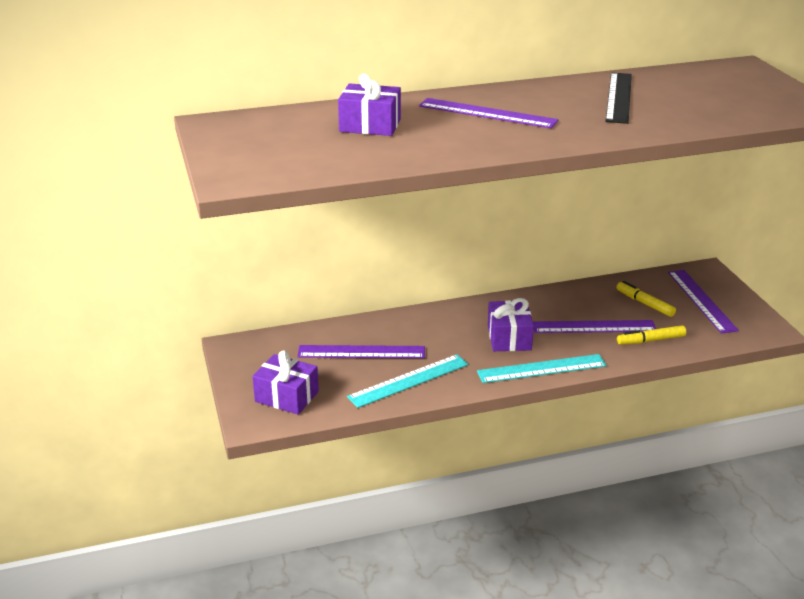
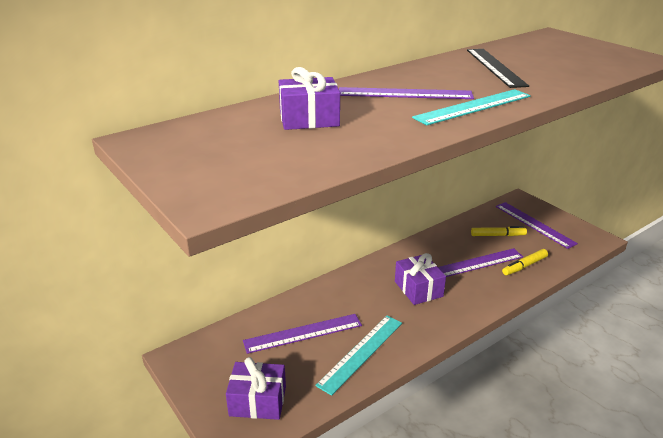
camera: 20 degrees left, 0 degrees up
turquoise ruler [477,354,607,383] -> turquoise ruler moved to [412,89,531,125]
yellow marker [616,281,676,317] -> yellow marker turned 150 degrees clockwise [471,226,527,236]

